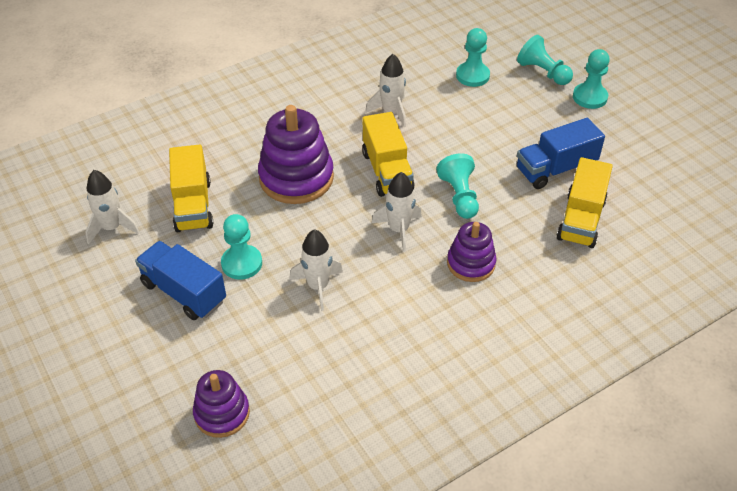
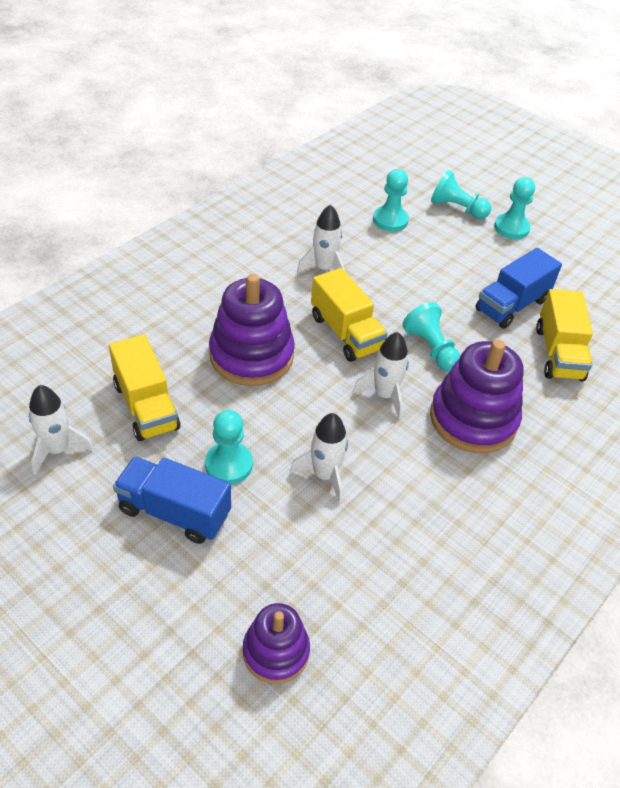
camera: 20 degrees left, 0 degrees up
purple stacking toy [447,222,497,282] -> purple stacking toy [430,340,523,453], size x1.68

